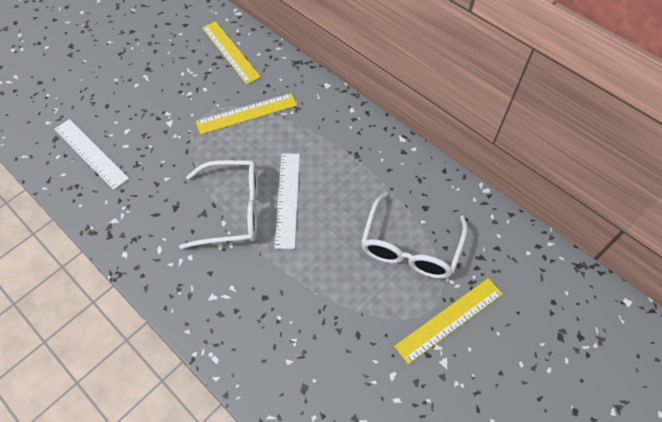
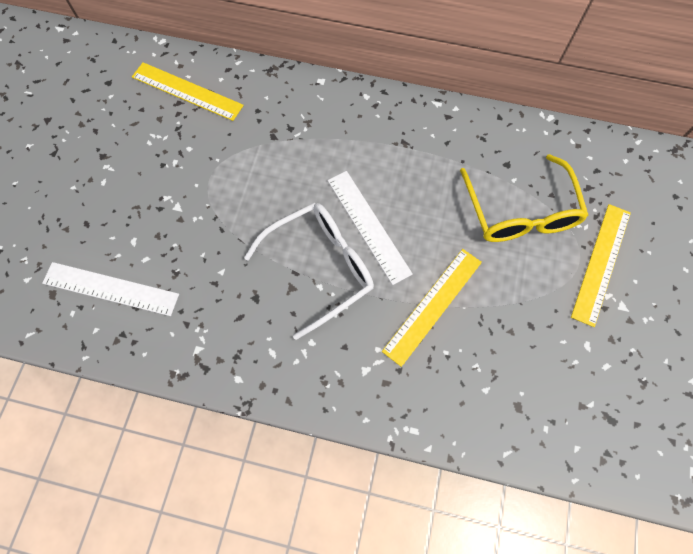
camera: 30 degrees left, 10 degrees up
yellow ruler [196,93,297,135] -> yellow ruler moved to [382,249,482,367]
white glasses [361,192,468,279] -> yellow glasses [460,154,589,242]

